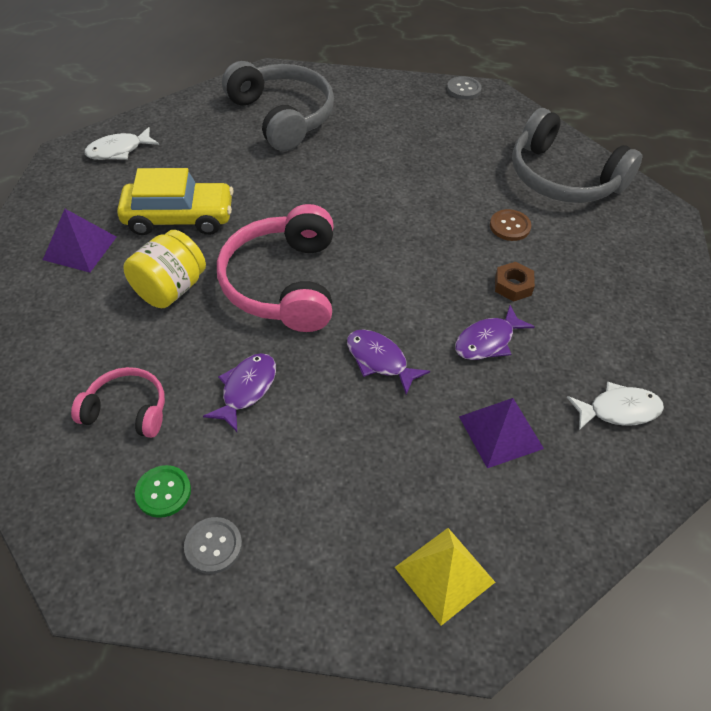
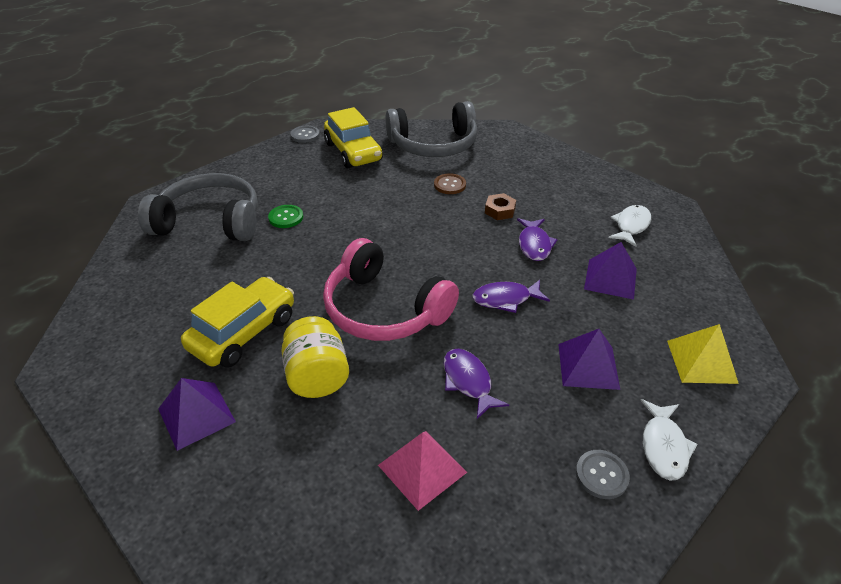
camera: 50 degrees left, 10 degrees down
pink headphones [71,367,165,438] -> pink pyramid [378,431,467,511]
white fish [84,127,159,160] -> white fish moved to [640,399,698,481]
green button [135,465,191,518] -> green button moved to [268,205,303,228]
none -> yellow car [324,107,383,168]
none -> purple pyramid [558,329,620,390]

